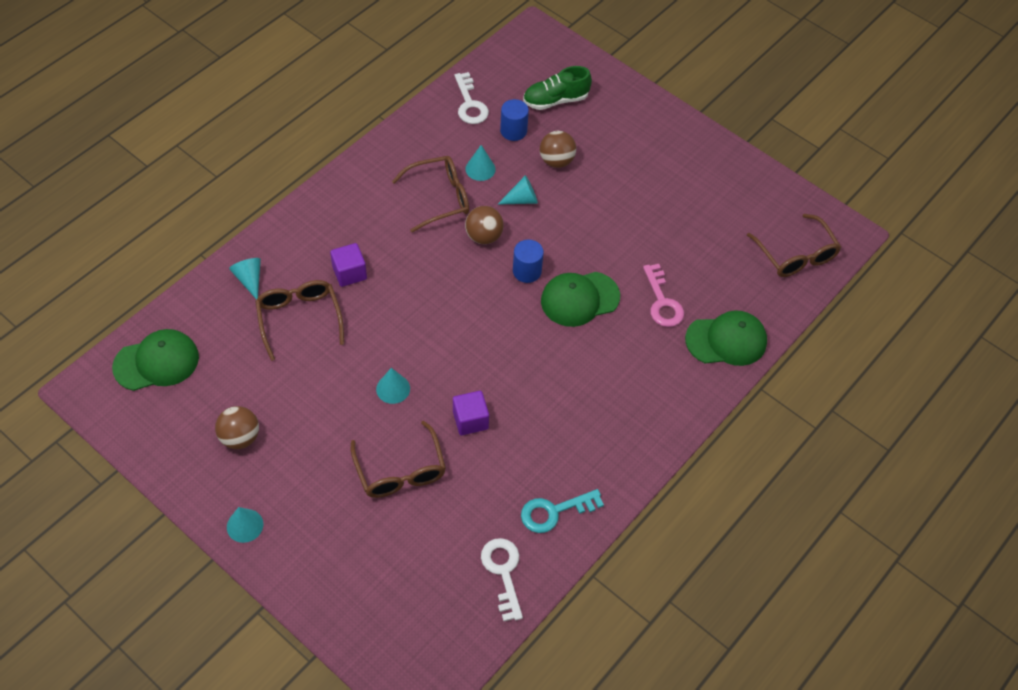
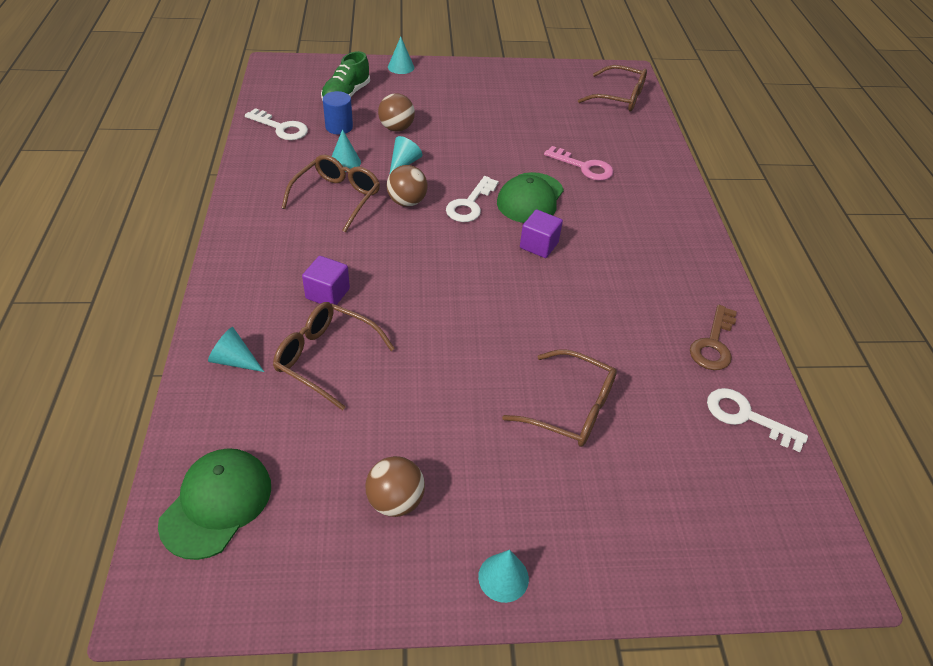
camera: 45 degrees left, 10 degrees down
turquoise cone [376,368,410,404] -> turquoise cone moved to [388,36,414,74]
purple cube [453,391,489,435] -> purple cube moved to [520,210,563,258]
blue cylinder [513,239,544,283] -> white key [446,176,499,222]
turquoise key [521,489,604,533] -> brown key [690,305,737,370]
green cap [685,310,767,366] -> none

